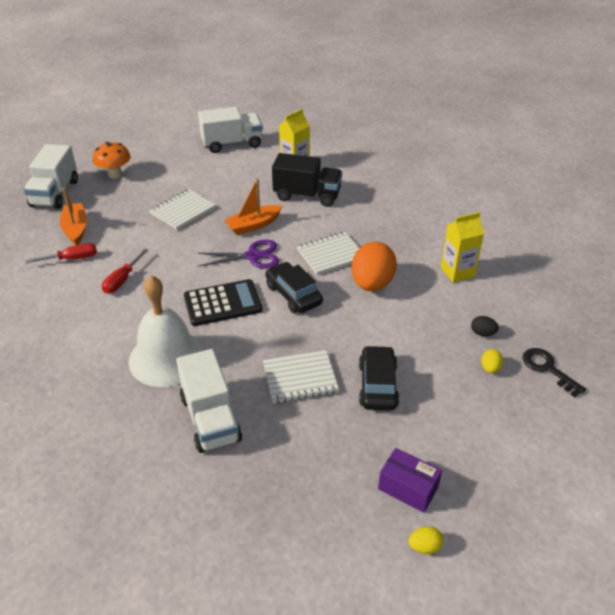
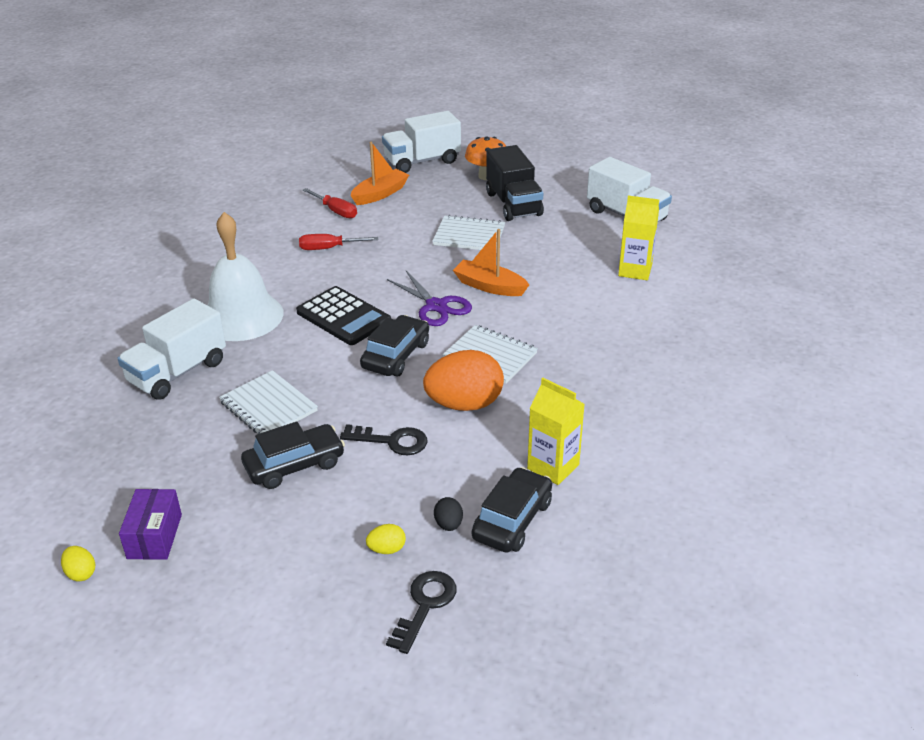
camera: 60 degrees right, 5 degrees down
black truck [272,153,342,207] -> black truck moved to [486,145,544,221]
none -> black key [340,424,427,455]
none -> black car [472,467,552,553]

